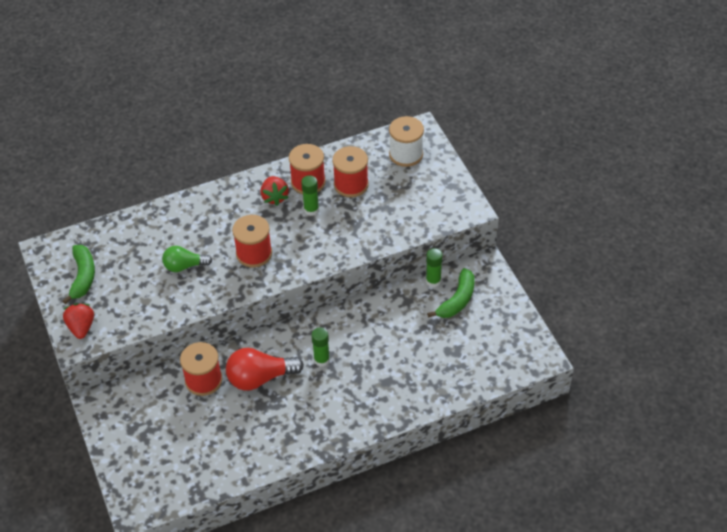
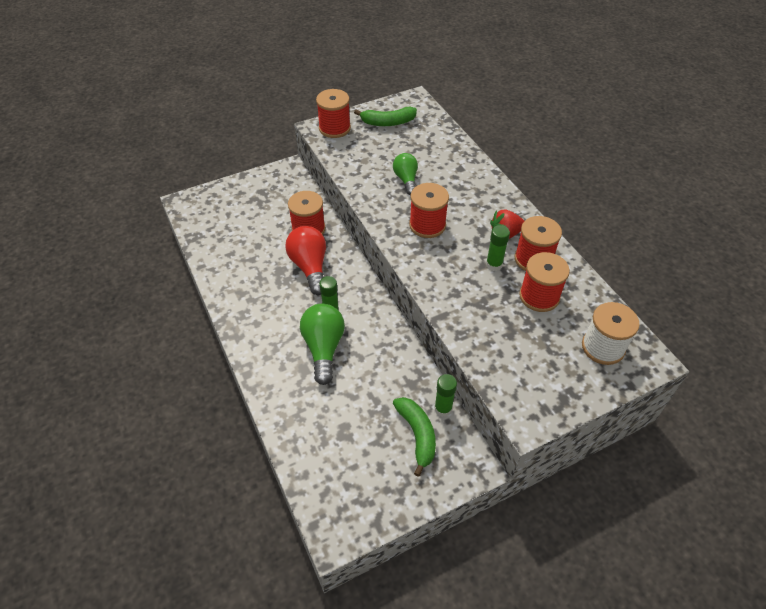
camera: 85 degrees right, 0 degrees up
red strawberry [63,303,94,339] -> red spool [316,89,351,138]
green banana [427,268,475,318] -> green banana turned 135 degrees counterclockwise [393,397,436,477]
none -> green light bulb [300,304,345,385]

